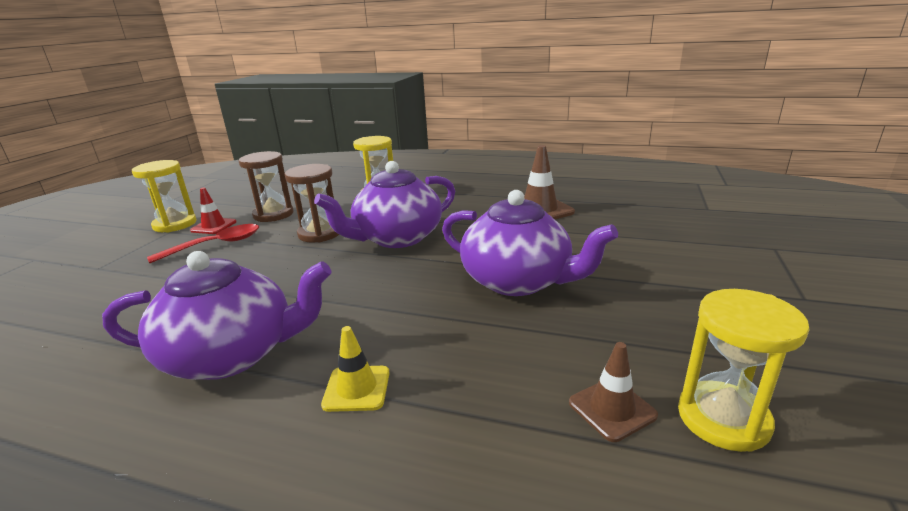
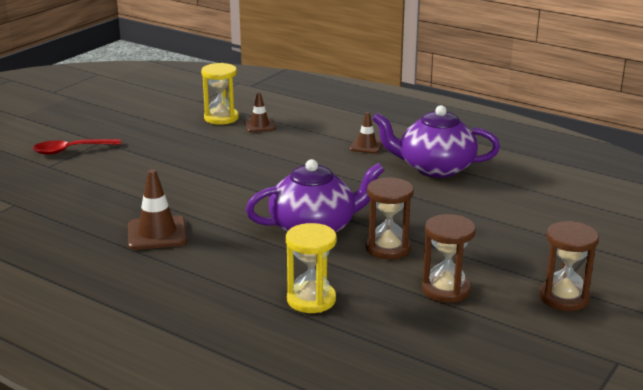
camera: 165 degrees left, 0 degrees up
yellow hourglass [132,160,197,233] -> brown hourglass [540,221,599,311]
red spoon [147,224,259,263] -> red spoon moved to [32,139,121,154]
red traffic cone [190,188,236,234] -> none
yellow traffic cone [321,326,390,412] -> brown traffic cone [349,112,383,154]
purple teapot [442,190,618,296] -> none

